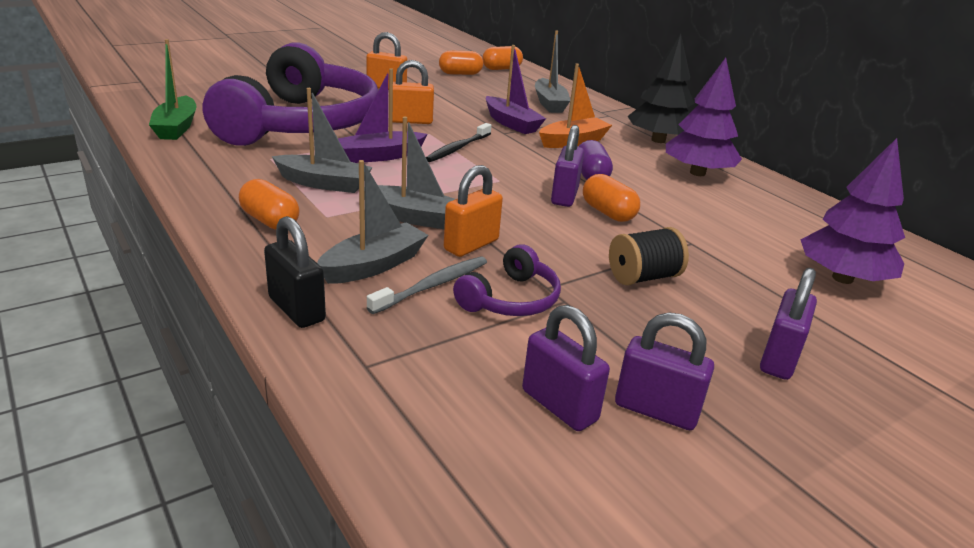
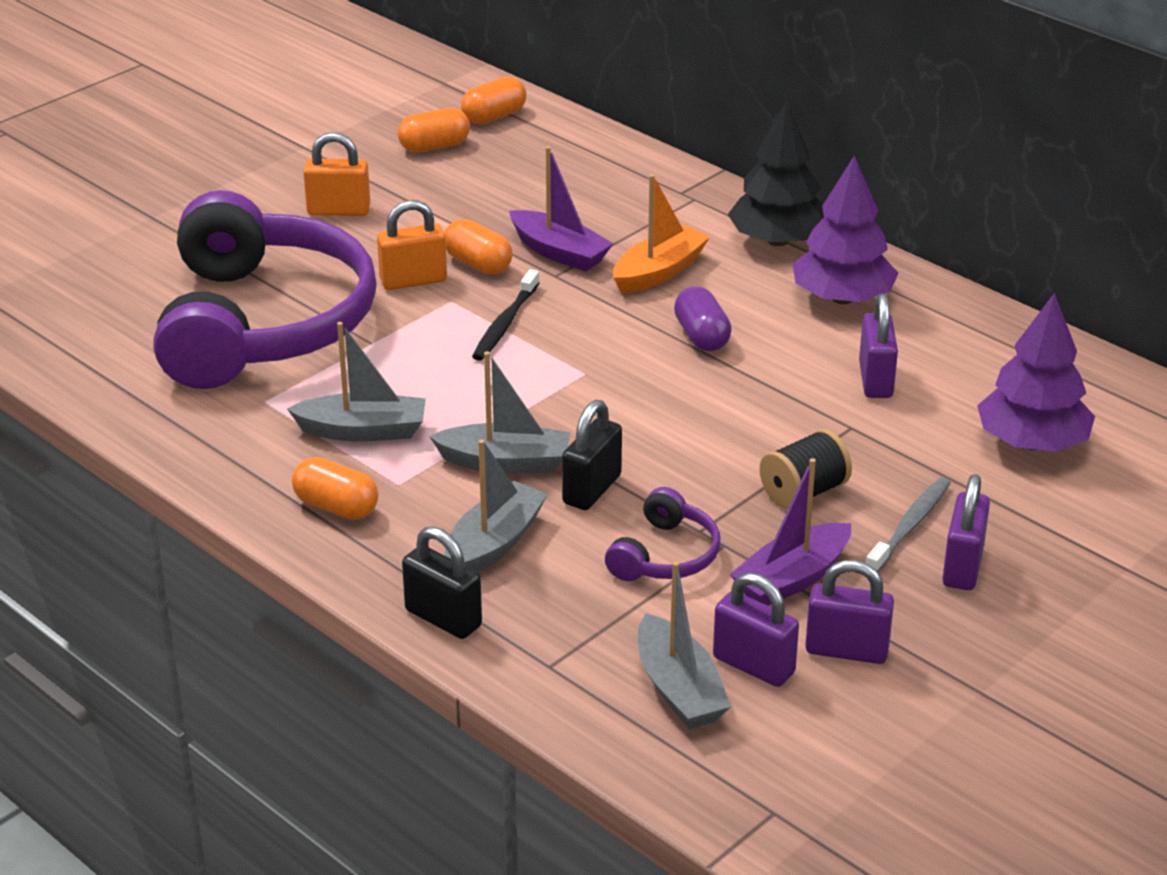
camera: 10 degrees left, 5 degrees up
green boat [149,39,196,140] -> none
purple boat [338,68,427,163] -> purple boat moved to [730,458,851,606]
grey toothbrush [367,256,487,314] -> grey toothbrush moved to [866,477,951,572]
orange padlock [444,165,503,257] -> black padlock [562,400,622,510]
grey boat [535,30,570,113] -> grey boat moved to [638,561,731,729]
purple padlock [551,125,584,207] -> purple padlock moved to [859,294,898,398]
orange capsule [583,174,640,222] -> orange capsule moved to [444,219,512,274]

